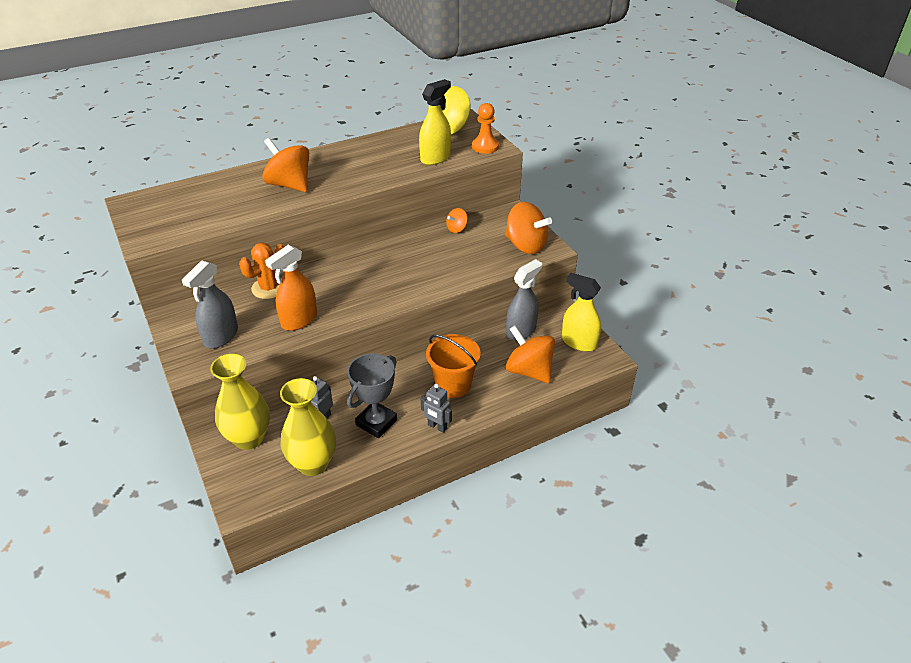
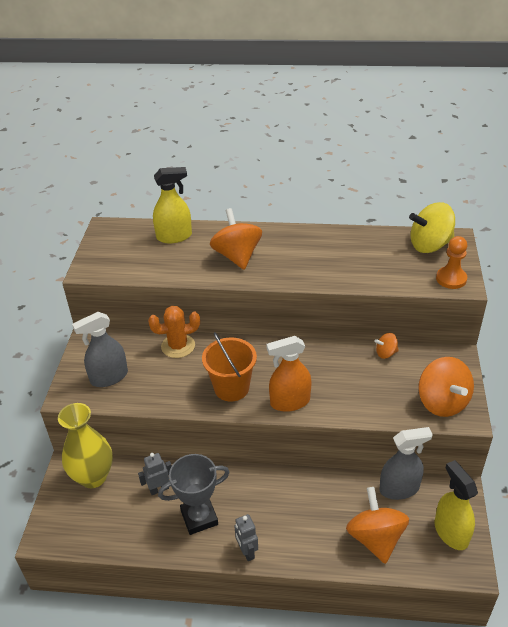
camera: 35 degrees right, 0 degrees up
orange spray bottle [265,245,317,331] -> orange spray bottle moved to [266,336,312,412]
yellow vase [280,378,336,476] -> none
yellow spray bottle [419,79,451,165] -> yellow spray bottle moved to [153,167,192,243]
orange bucket [426,334,481,398] -> orange bucket moved to [202,332,257,402]

